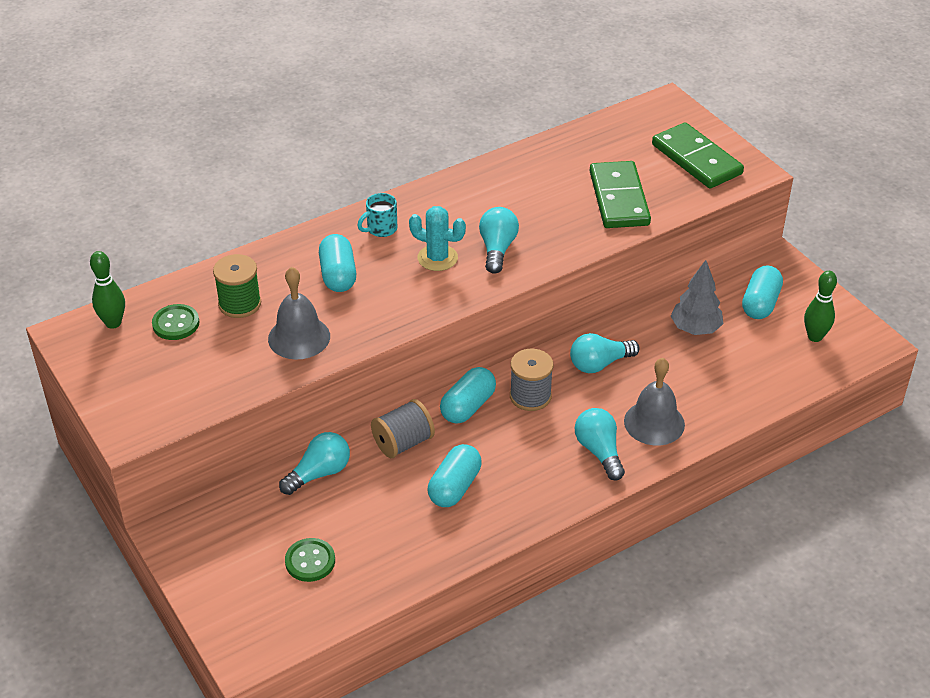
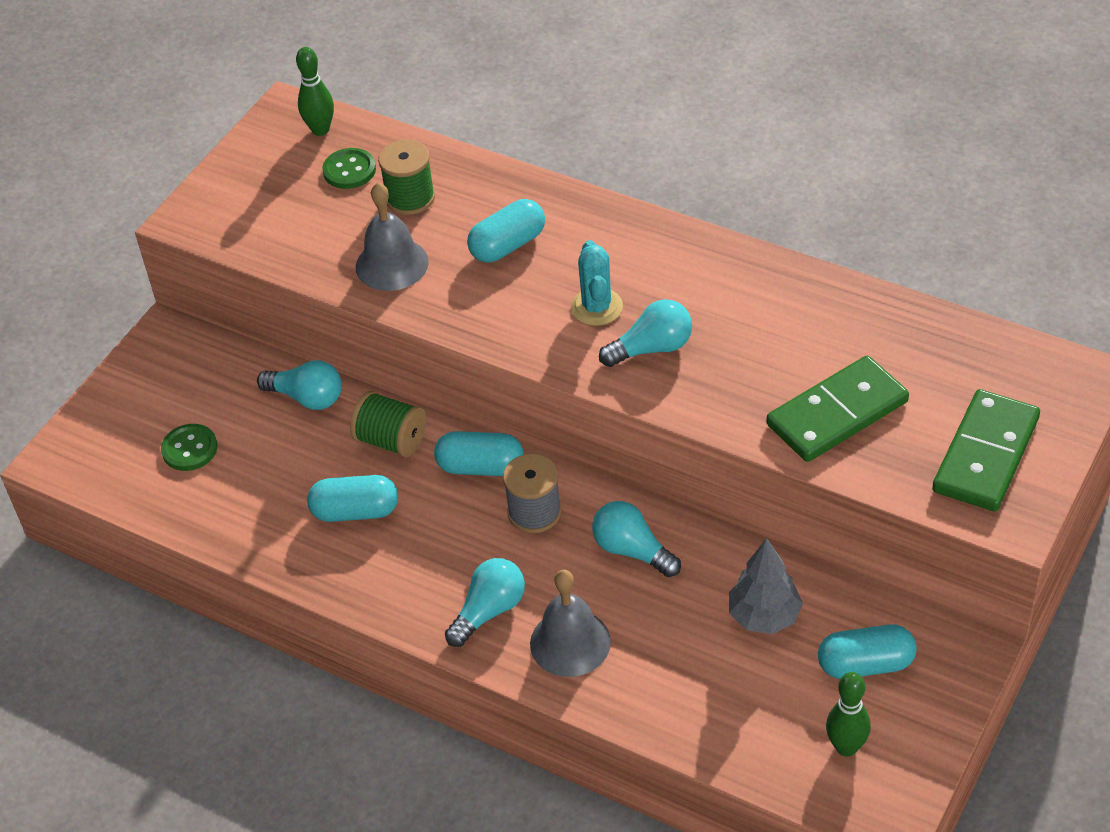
camera: 65 degrees right, 5 degrees up
turquoise mug [357,193,397,237] -> none
grey spool [371,399,435,458] -> green spool [350,391,426,457]

